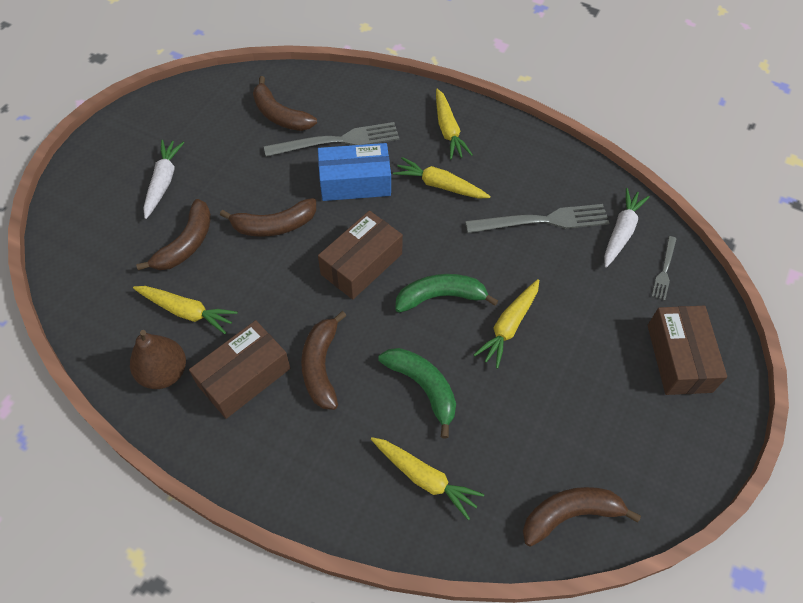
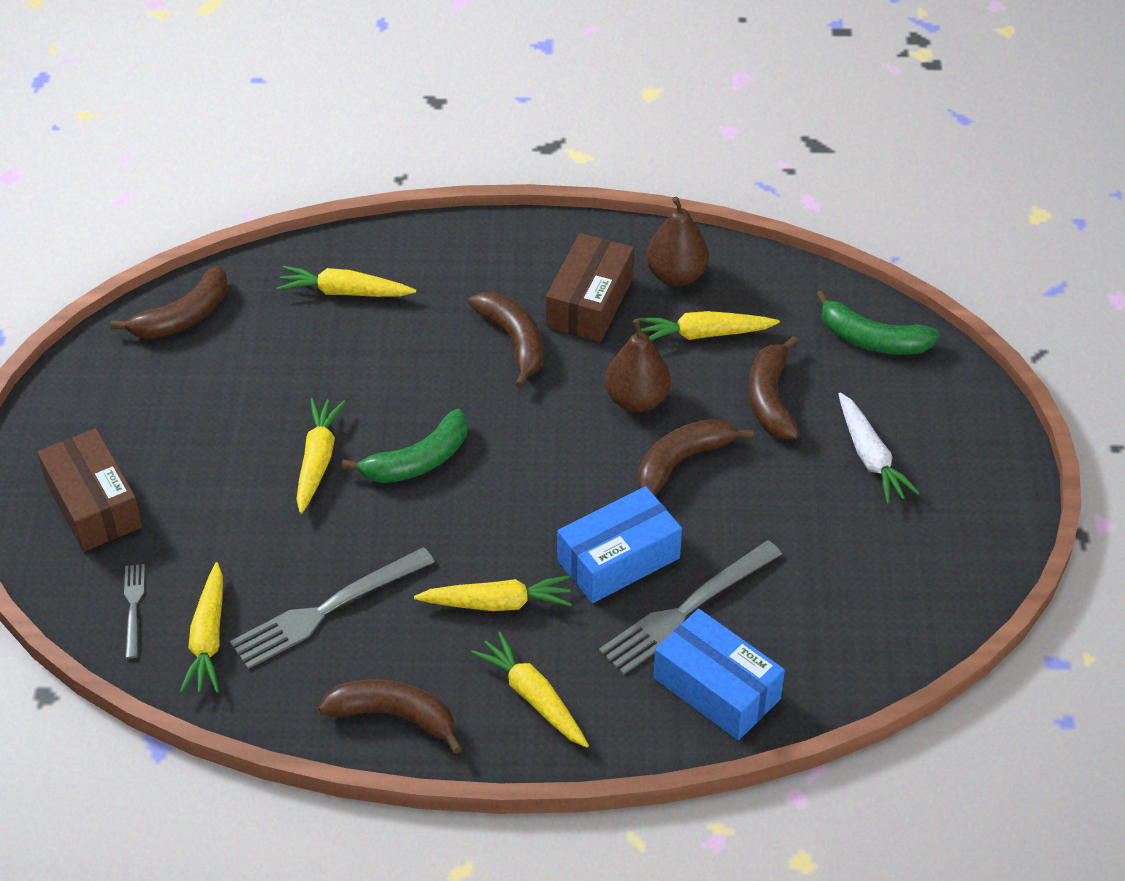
camera: 155 degrees right, 10 degrees down
brown banana [253,76,317,131] -> brown banana moved to [318,679,463,754]
brown box [318,211,403,300] -> none
green banana [379,348,456,439] -> green banana moved to [816,290,940,355]
white carrot [604,188,650,268] -> yellow carrot [180,562,223,693]
none -> brown pear [605,319,671,412]
none -> blue box [654,609,785,740]

